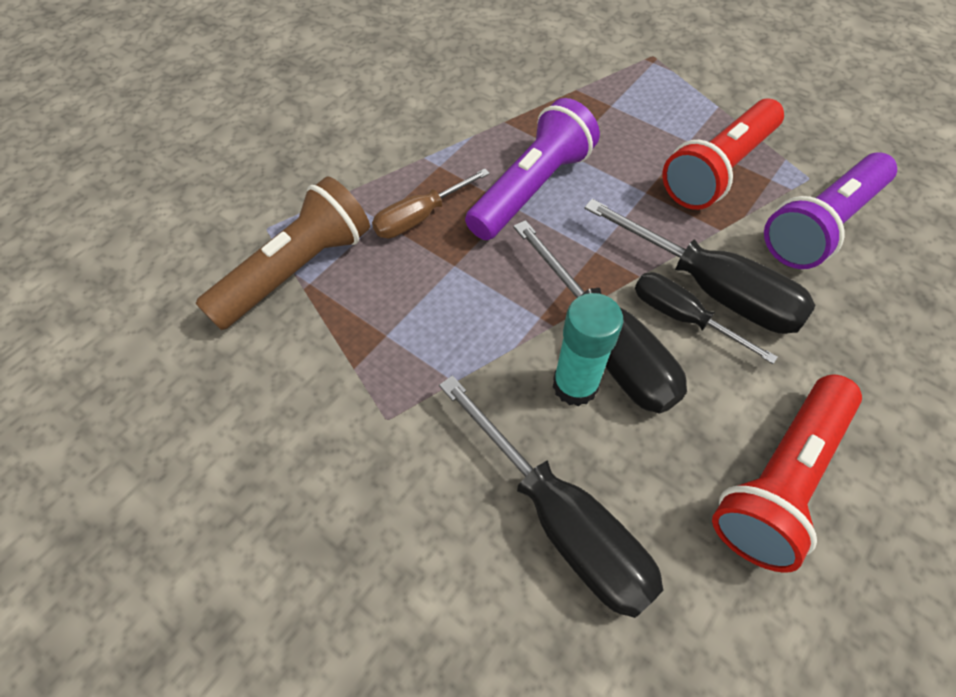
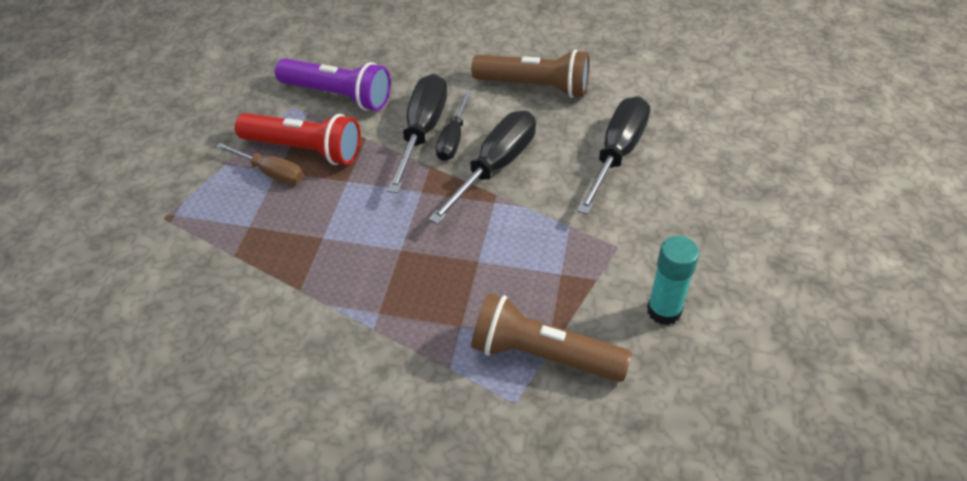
camera: 115 degrees left, 10 degrees down
brown screwdriver [372,168,490,238] -> brown screwdriver moved to [216,143,303,185]
purple flashlight [465,98,600,240] -> none
turquoise glue stick [553,293,623,406] -> turquoise glue stick moved to [647,236,699,325]
red flashlight [712,375,862,573] -> brown flashlight [471,49,590,98]

